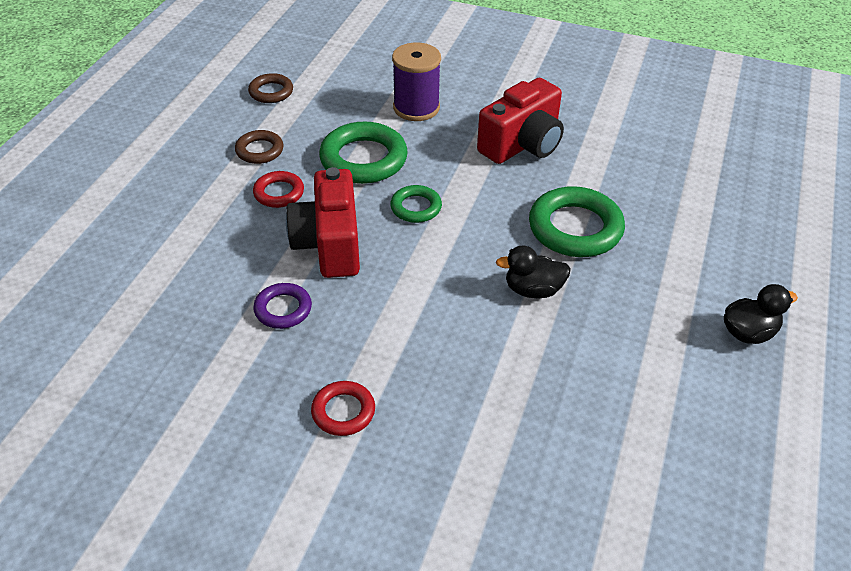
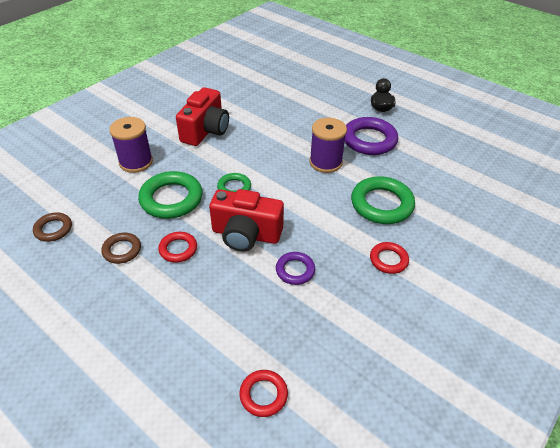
camera: 70 degrees left, 0 degrees up
red camera [477,78,564,164] -> red camera turned 45 degrees clockwise [176,87,229,146]
black duck [496,246,571,298] -> purple spool [310,118,347,173]
green ring [529,186,625,257] -> green ring moved to [351,176,415,224]
none -> red ring [239,370,288,417]
none -> purple ring [345,117,398,155]

